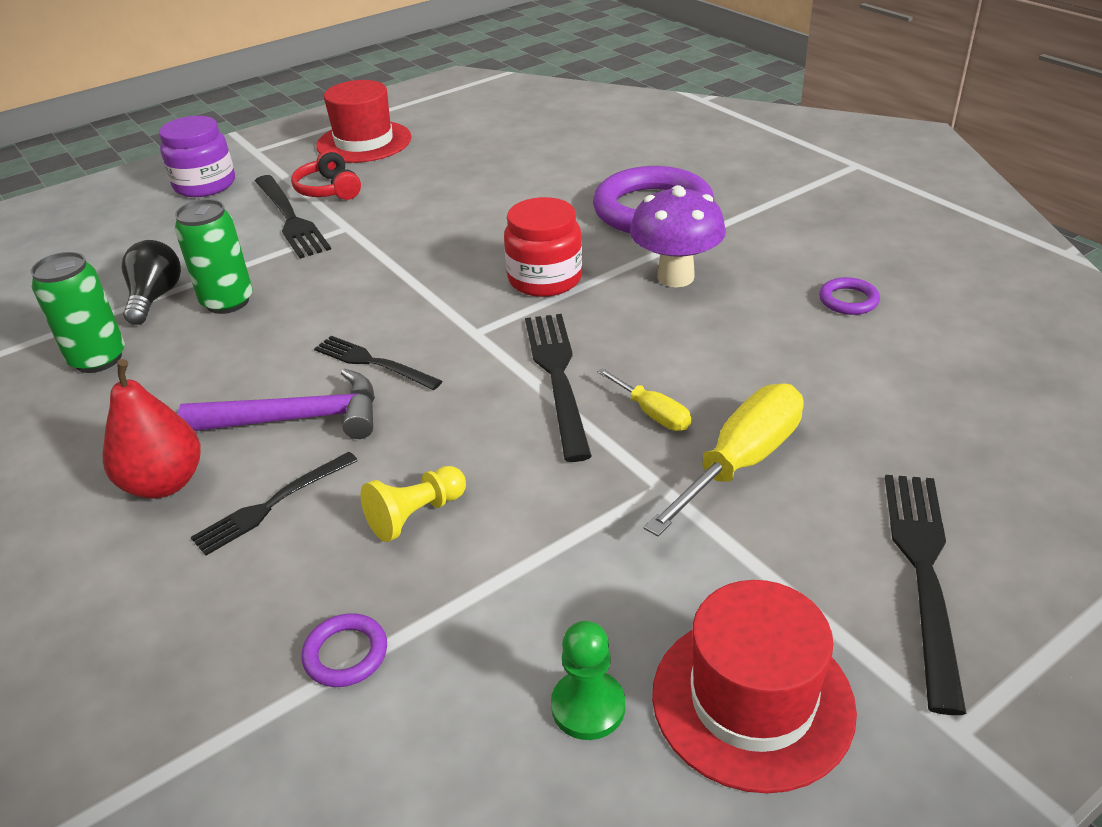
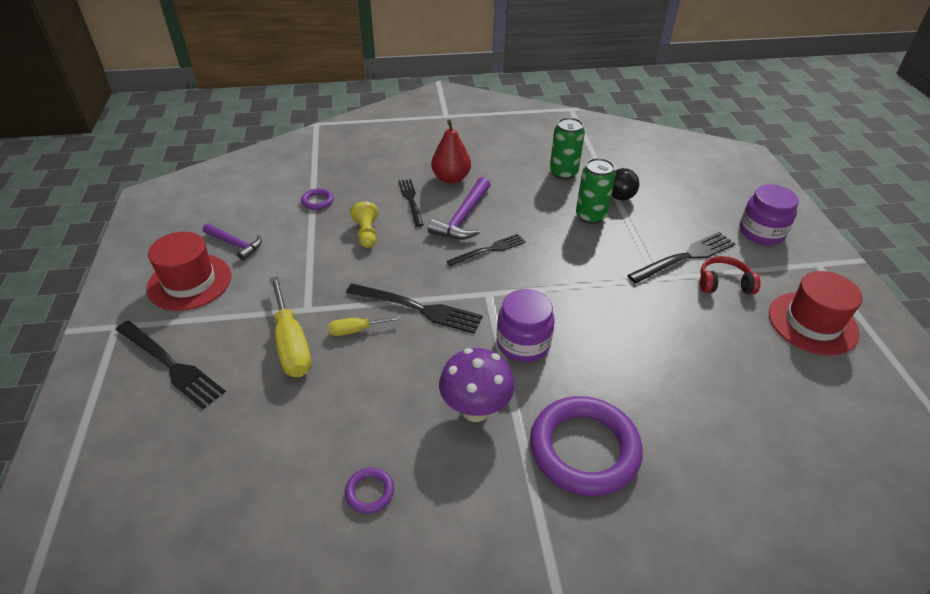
camera: 115 degrees right, 5 degrees up
black fork [255,175,331,259] -> black fork turned 150 degrees clockwise [627,232,736,284]
red jar [504,197,583,297] -> purple jar [497,289,555,362]
green pawn [551,621,625,740] -> purple hammer [203,223,262,261]

